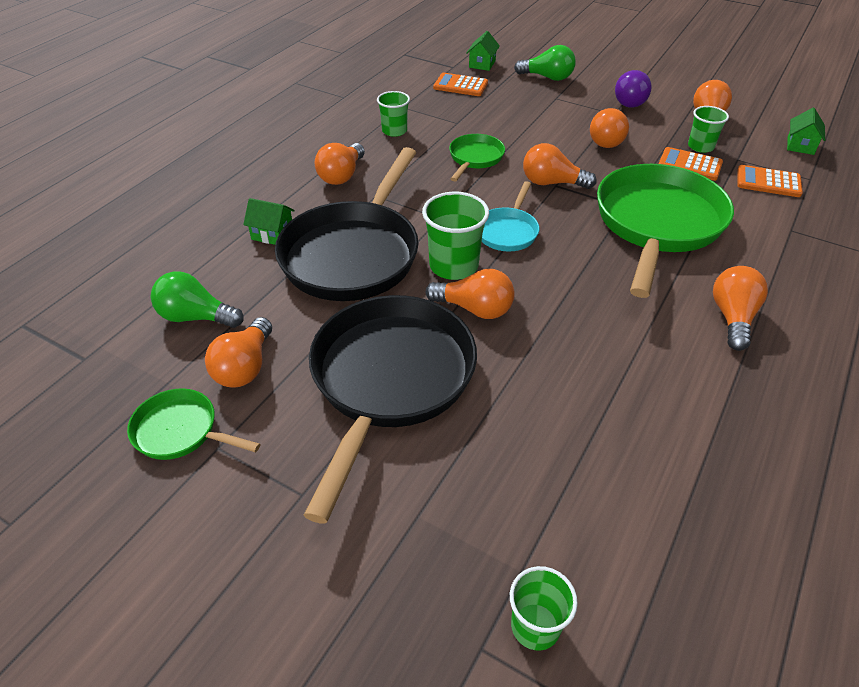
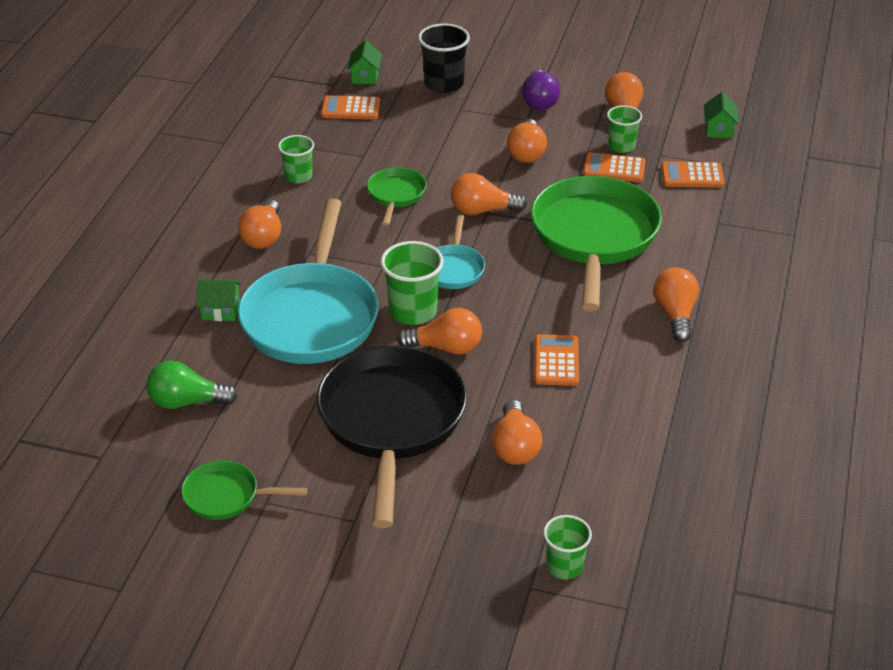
camera: 15 degrees left, 5 degrees down
orange light bulb [205,317,272,387] -> orange light bulb moved to [492,400,542,465]
black pan [275,147,419,301] -> turquoise pan [238,199,379,364]
green light bulb [514,45,576,81] -> black cup [418,23,470,93]
none -> orange calculator [534,334,579,386]

